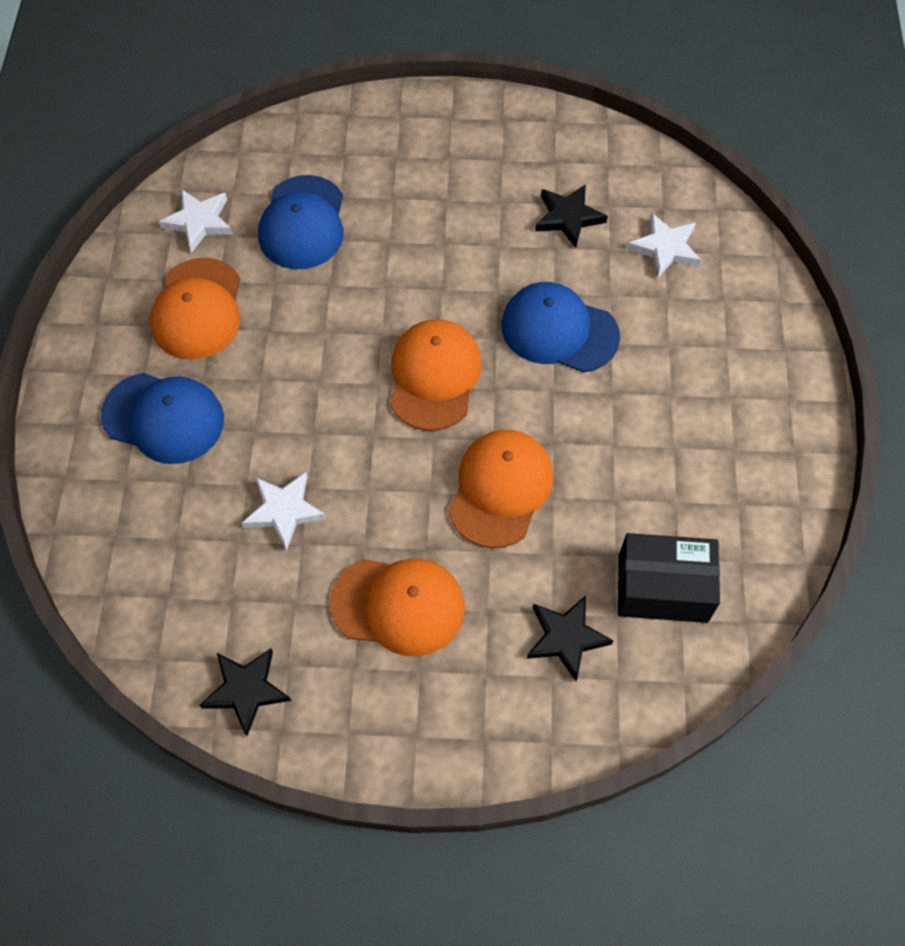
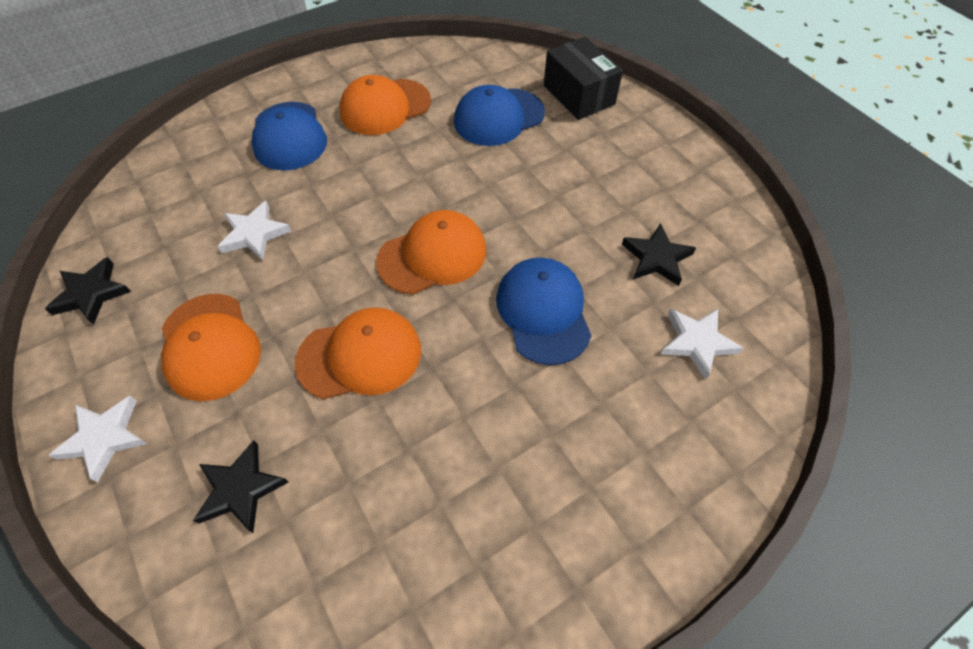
camera: 55 degrees right, 5 degrees down
white star [159,189,233,253] -> white star moved to [49,396,147,482]
black box [618,533,720,623] -> black box moved to [544,37,623,120]

